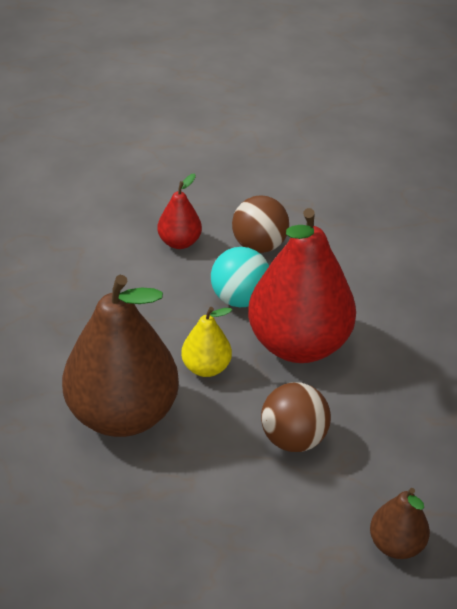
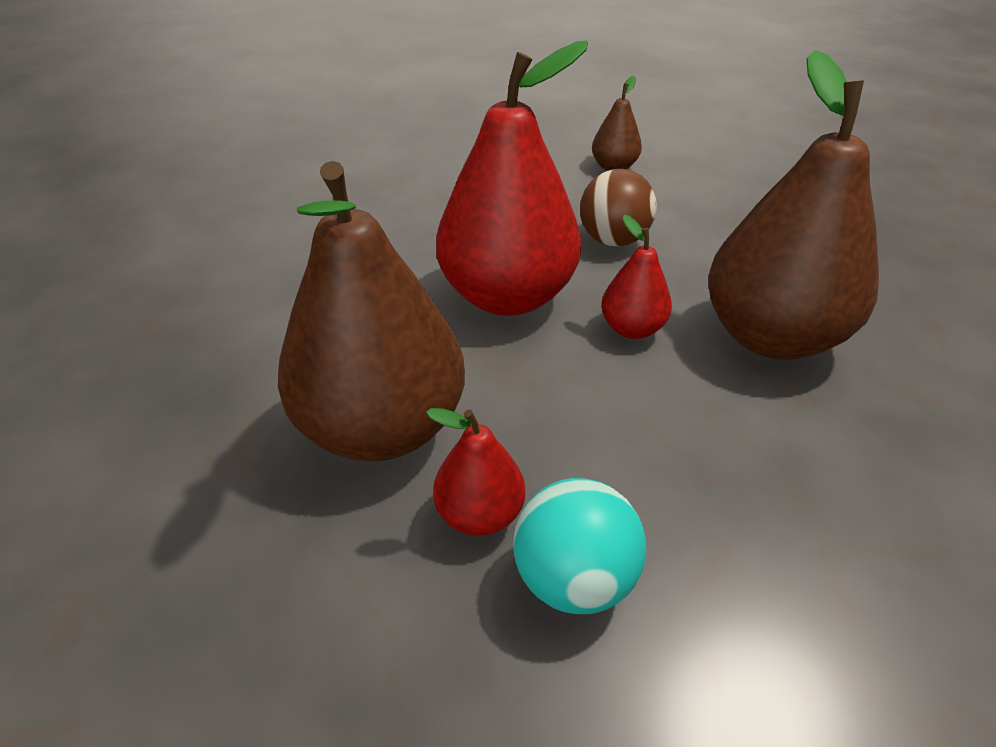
camera: 135 degrees left, 0 degrees up
yellow pear [181,307,232,377] -> red pear [601,215,672,339]
turquoise ball [211,247,269,307] -> turquoise ball moved to [513,478,646,614]
brown ball [232,195,289,253] -> brown pear [278,161,465,461]

